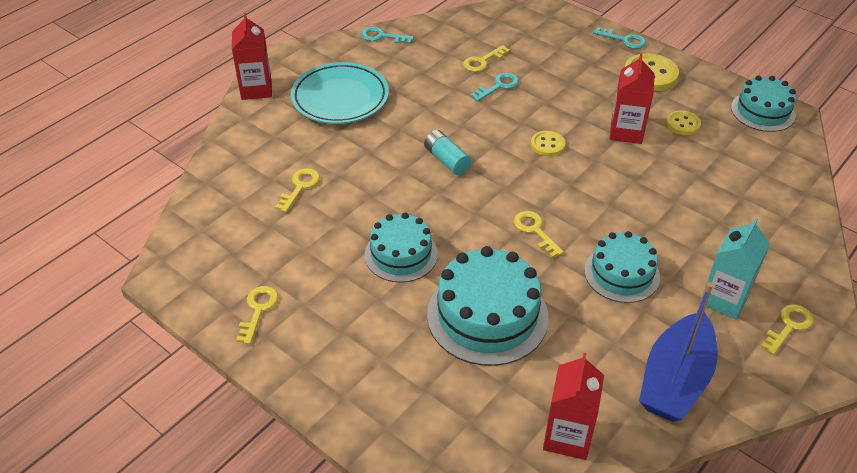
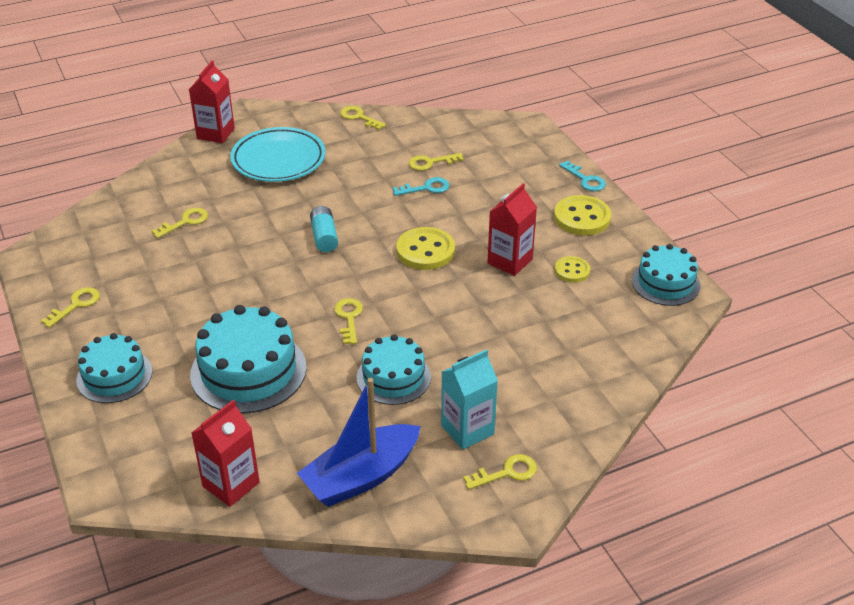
camera: 25 degrees right, 5 degrees down
turquoise key [361,27,414,44] -> yellow key [340,106,386,130]
turquoise cake [365,213,438,283] -> turquoise cake moved to [76,333,152,403]
yellow button [531,131,565,156] -> yellow button [396,227,455,270], size x1.69

